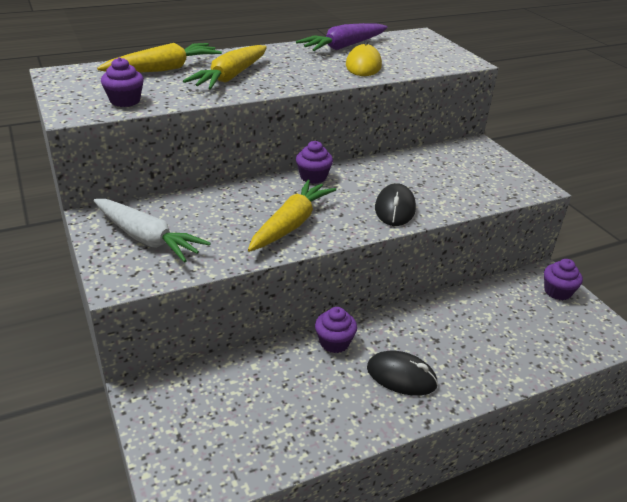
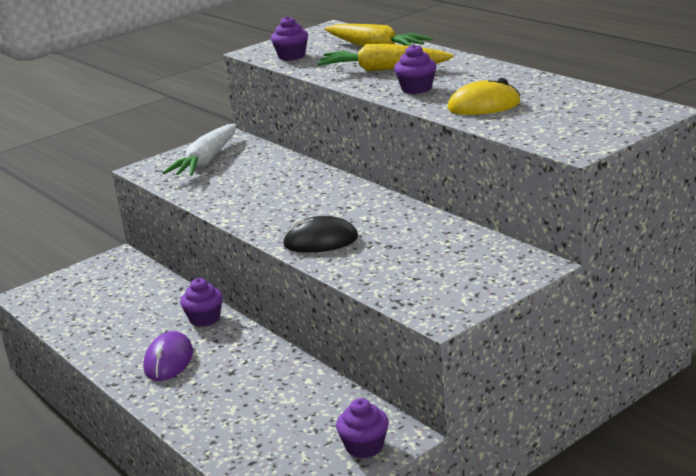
camera: 80 degrees right, 10 degrees down
yellow carrot [248,180,336,252] -> none
purple carrot [296,23,388,51] -> none
purple cupcake [296,141,333,184] -> purple cupcake moved to [394,44,436,94]
black mouse [367,351,438,396] -> purple mouse [143,331,193,381]

